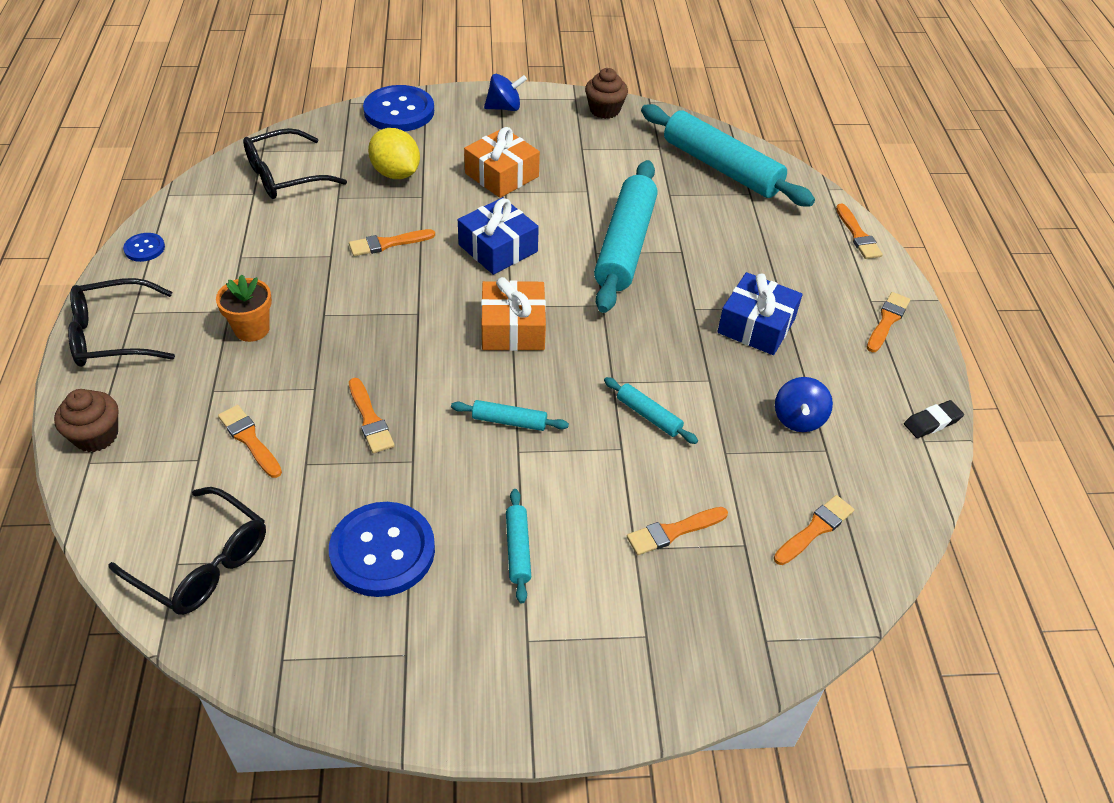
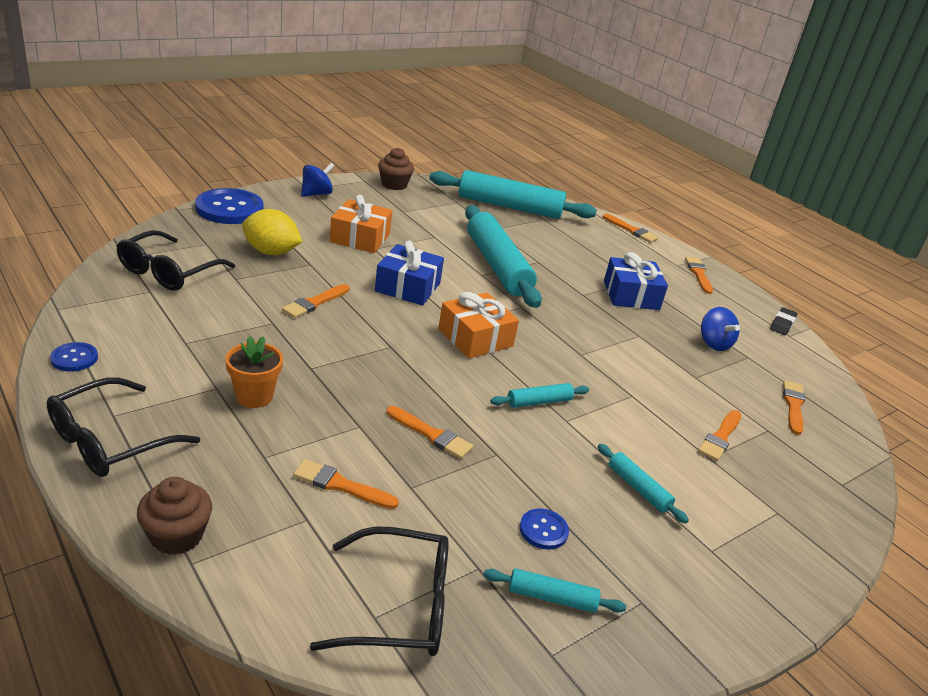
camera: 35 degrees left, 15 degrees down
blue button [329,502,435,597] -> blue button [520,508,569,550], size x0.48
turquoise rolling pin [604,377,698,444] -> turquoise rolling pin moved to [483,568,626,613]

